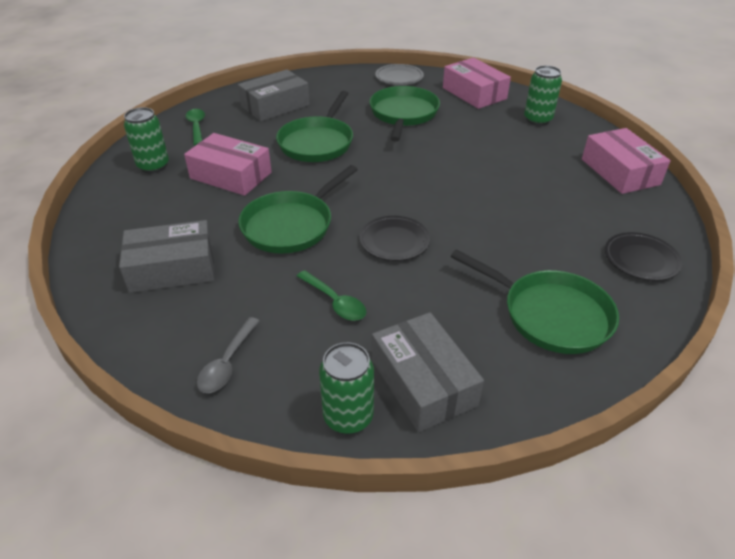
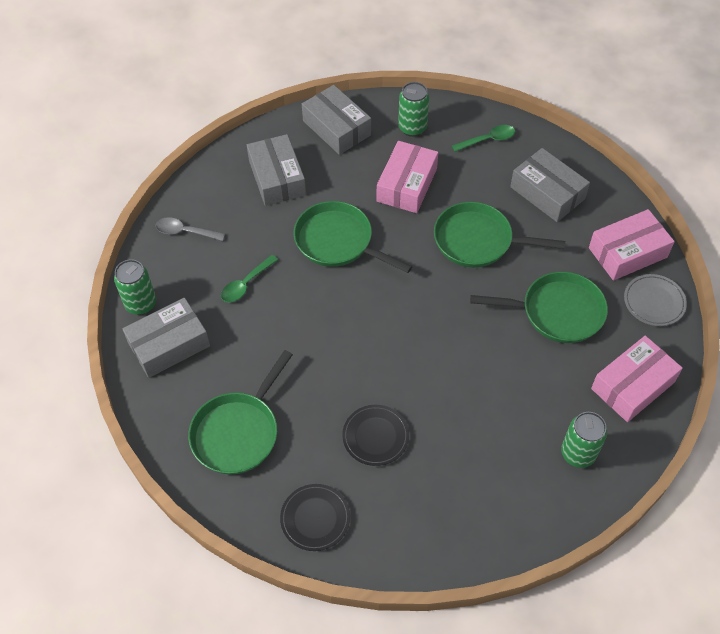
camera: 85 degrees right, 15 degrees up
black plate [360,216,430,261] -> black plate moved to [342,405,409,466]
pink box [582,128,671,194] -> pink box moved to [589,209,675,281]
none -> grey box [302,85,371,155]

